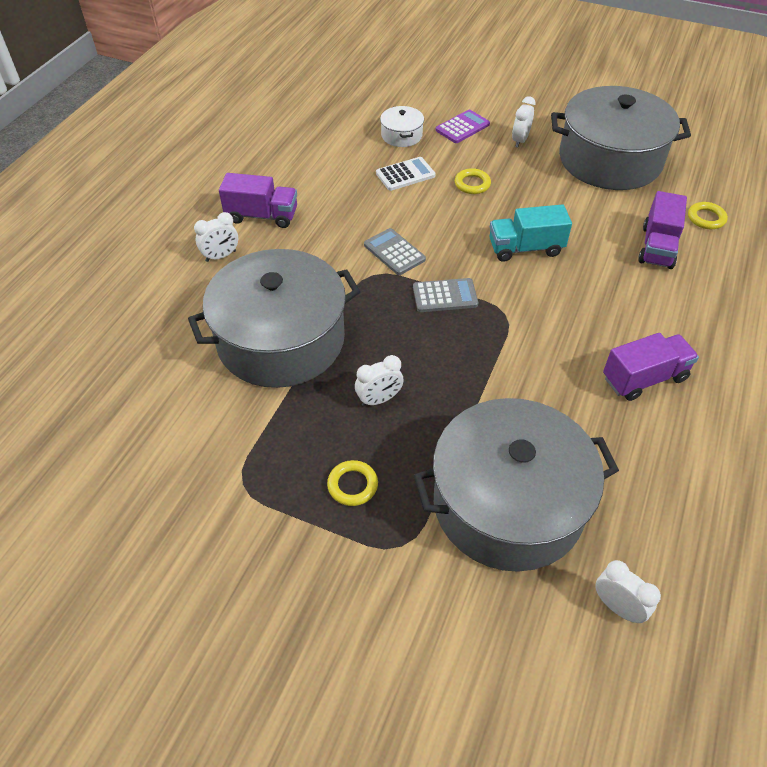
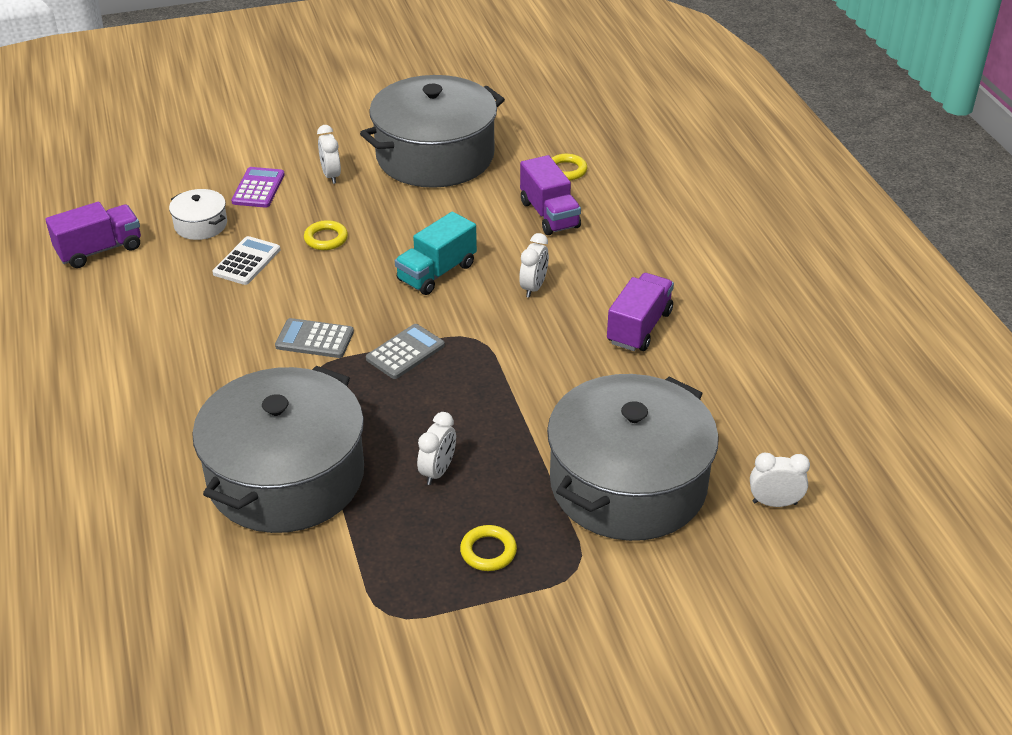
camera: 40 degrees left, 10 degrees down
white clock [194,212,238,262] -> white clock moved to [519,233,549,298]
purple truck [219,173,297,228] -> purple truck moved to [45,202,141,268]

